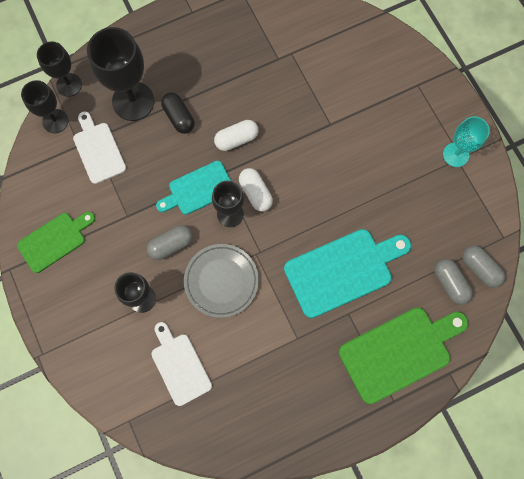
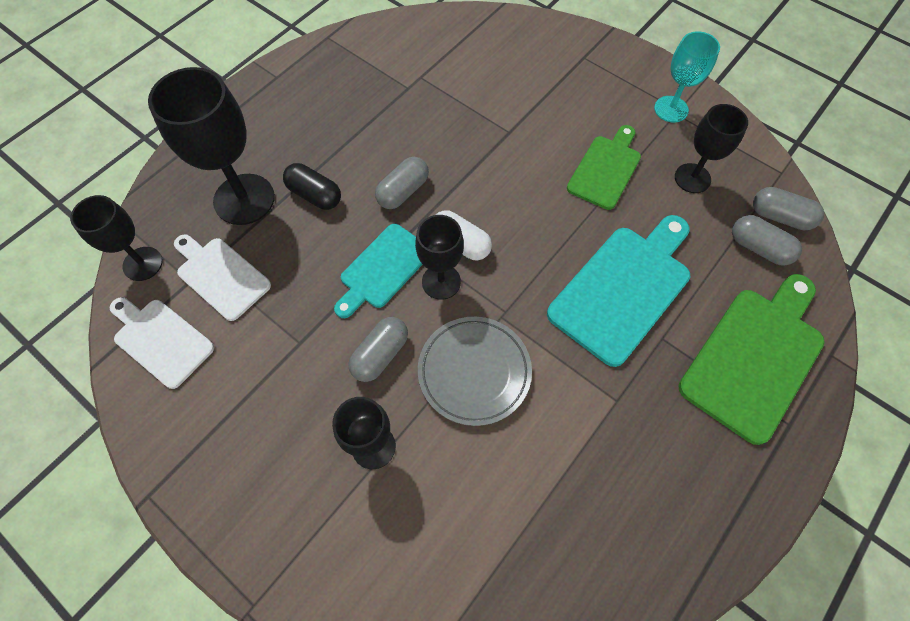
camera: 25 degrees left, 10 degrees down
green cutting board [17,212,95,273] -> green cutting board moved to [567,125,641,210]
black goblet [37,41,82,97] -> black goblet moved to [675,104,748,193]
white cutting board [151,322,212,406] -> white cutting board moved to [110,297,214,389]
white capsule [214,120,259,151] -> grey capsule [375,157,429,209]

